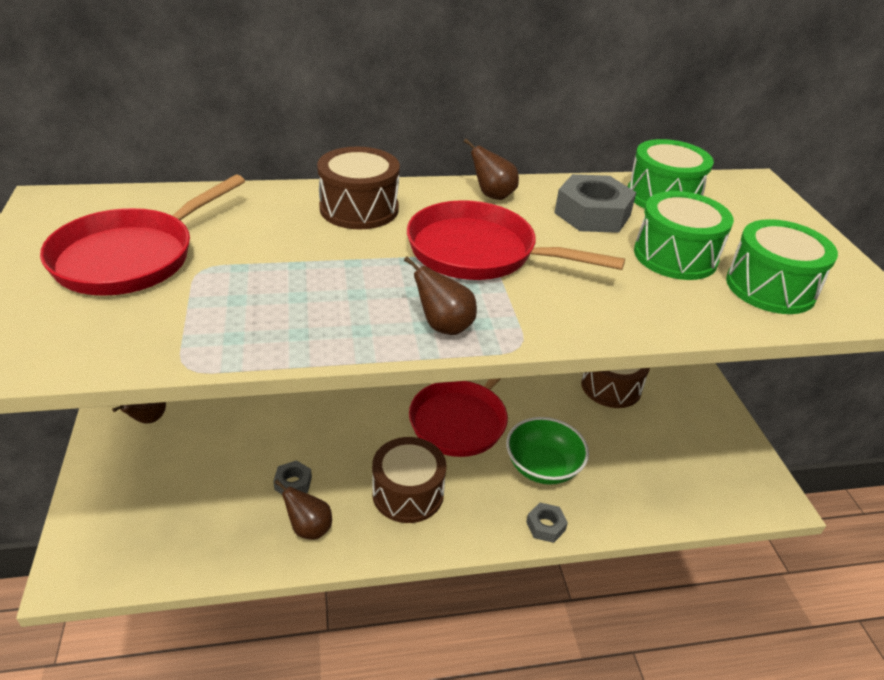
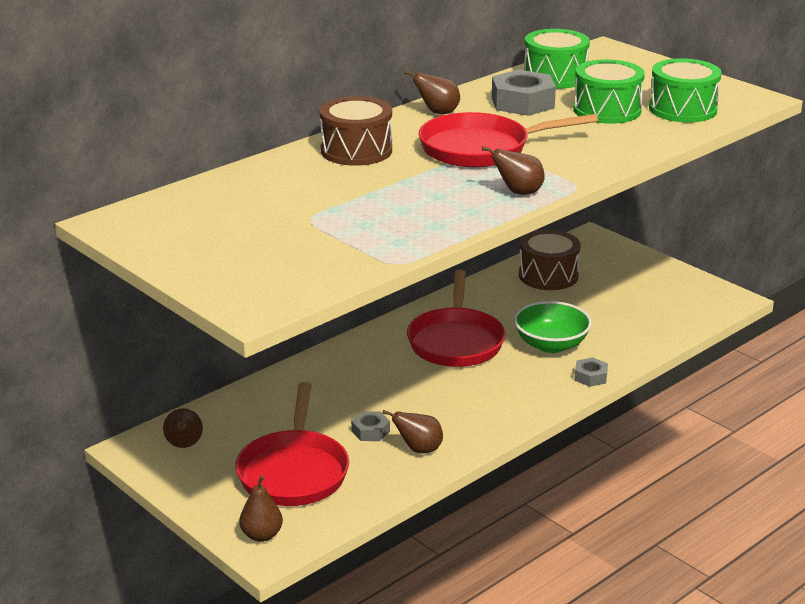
camera: 30 degrees left, 10 degrees down
red pan [40,174,245,296] -> red pan moved to [235,382,349,506]
brown drum [372,437,447,523] -> none
none -> brown pear [239,476,283,542]

